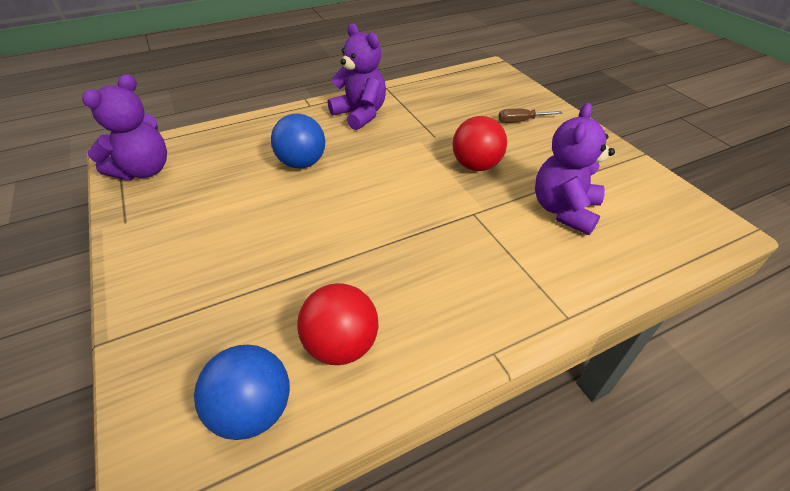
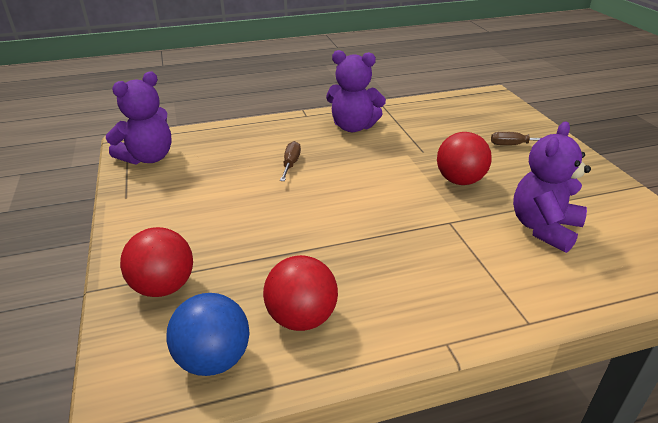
camera: 10 degrees right, 10 degrees down
blue ball [271,113,325,168] -> brown screwdriver [280,141,301,181]
purple teddy bear [328,23,386,130] -> purple teddy bear turned 135 degrees clockwise [326,50,386,132]
none -> red ball [120,227,193,297]

